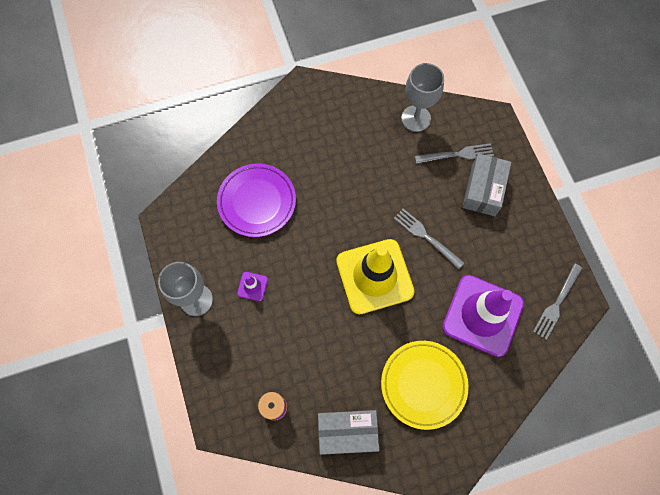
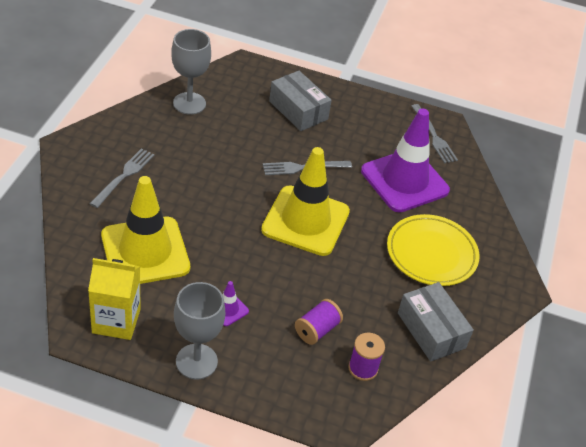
camera: 60 degrees left, 25 degrees down
purple plate [217,164,296,237] -> yellow traffic cone [101,176,190,284]
grey box [318,410,379,455] -> grey box turned 60 degrees counterclockwise [398,282,474,362]
grey fork [415,143,494,164] -> grey fork moved to [89,148,155,208]
none -> yellow carton [88,258,141,340]
none -> purple spool [295,299,343,345]

